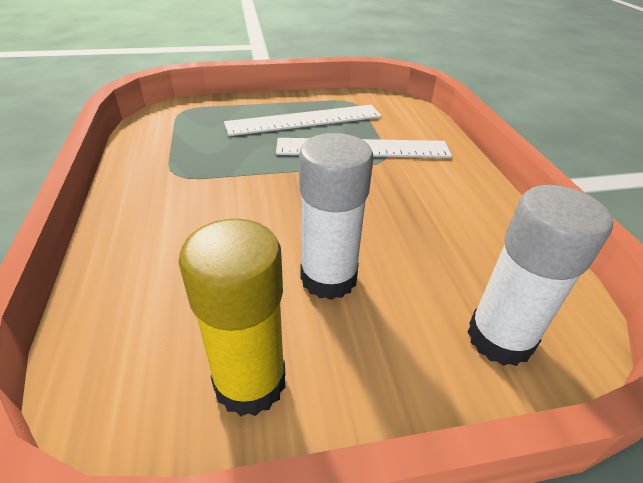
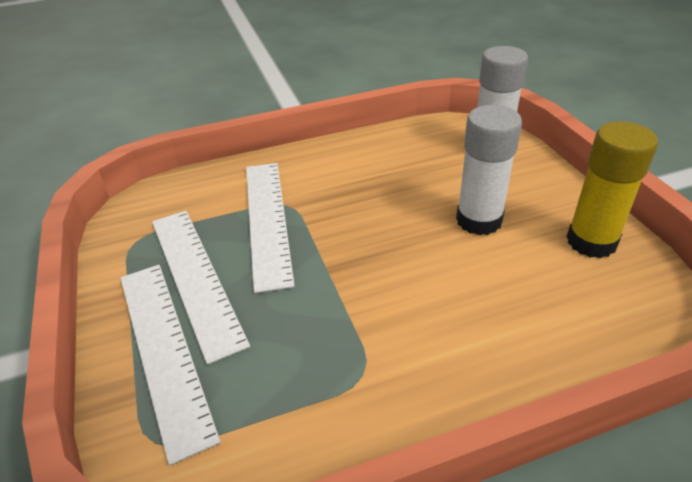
camera: 95 degrees left, 0 degrees up
none -> white ruler [120,265,221,466]

